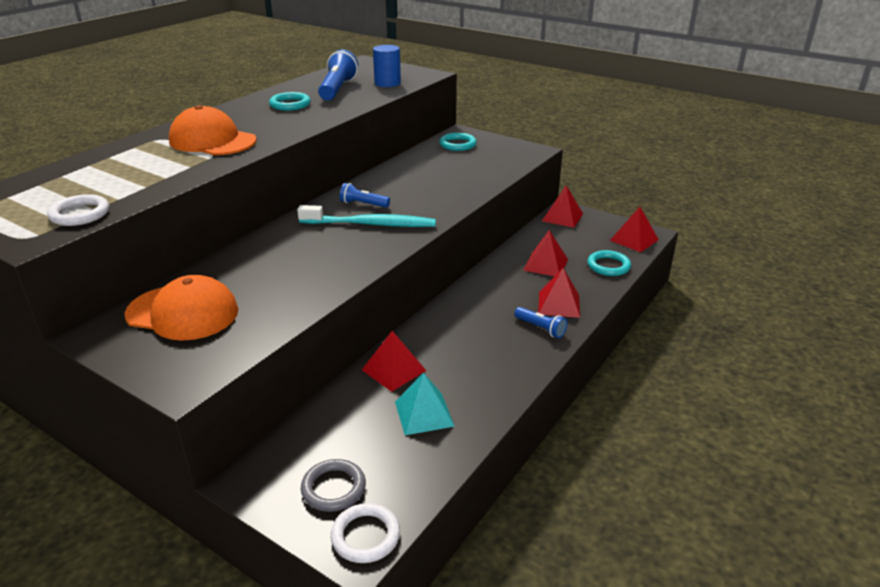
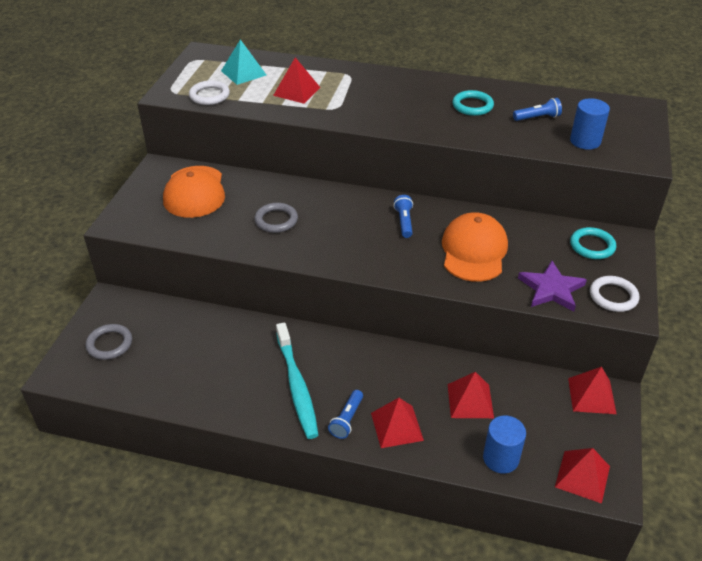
camera: 70 degrees right, 10 degrees up
orange cap [169,105,257,155] -> orange cap moved to [442,212,508,282]
turquoise toothbrush [297,205,436,227] -> turquoise toothbrush moved to [276,322,319,439]
blue flashlight [318,49,358,101] -> blue flashlight [513,98,562,121], size x0.56
white ring [331,503,400,563] -> white ring moved to [590,276,639,312]
red pyramid [362,331,426,392] -> red pyramid moved to [273,57,321,104]
turquoise pyramid [395,373,455,435] -> turquoise pyramid moved to [221,39,266,85]
turquoise ring [587,250,631,276] -> blue cylinder [483,416,526,474]
none -> grey ring [254,203,298,233]
none -> purple star [518,261,587,311]

